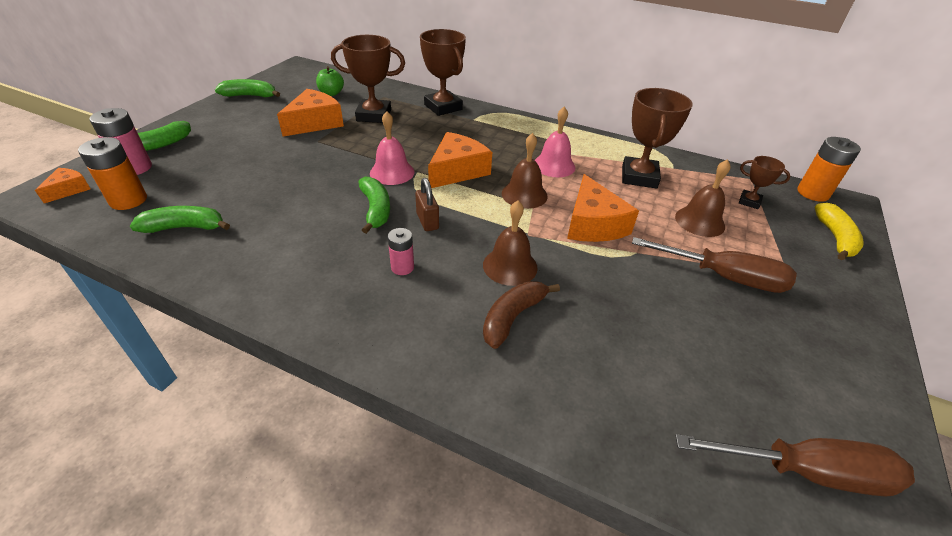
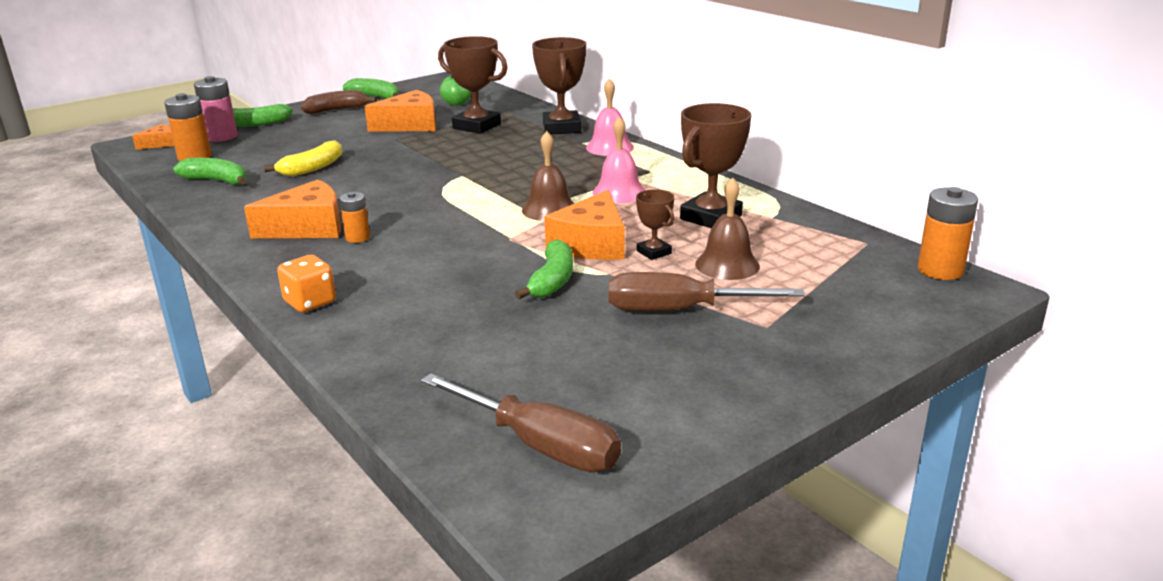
camera: 30 degrees right, 15 degrees down
green banana [358,176,390,234] -> green banana moved to [515,239,573,299]
pink bell [370,111,415,185] -> pink bell moved to [586,78,634,156]
pink battery [388,228,414,275] -> orange battery [339,192,370,243]
brown padlock [415,178,439,231] -> none
orange cheese [428,132,492,188] -> orange cheese moved to [244,180,341,238]
brown bell [483,200,538,286] -> none
brown banana [483,281,560,349] -> brown banana moved to [301,90,377,114]
brown screwdriver [632,237,797,293] -> brown screwdriver turned 135 degrees clockwise [609,272,805,311]
brown trophy [739,156,790,209] -> brown trophy moved to [636,189,674,260]
yellow banana [815,203,864,260] -> yellow banana moved to [264,140,342,177]
none -> orange dice [277,255,336,312]

